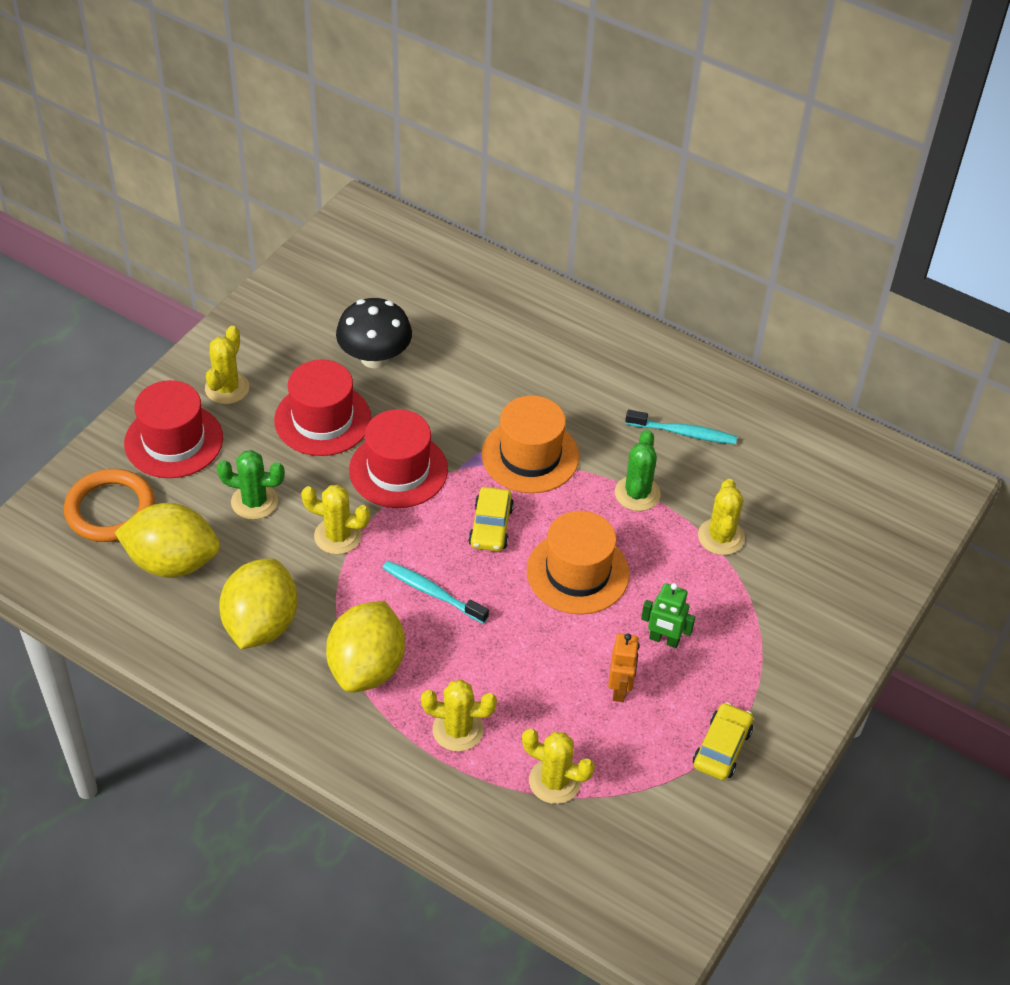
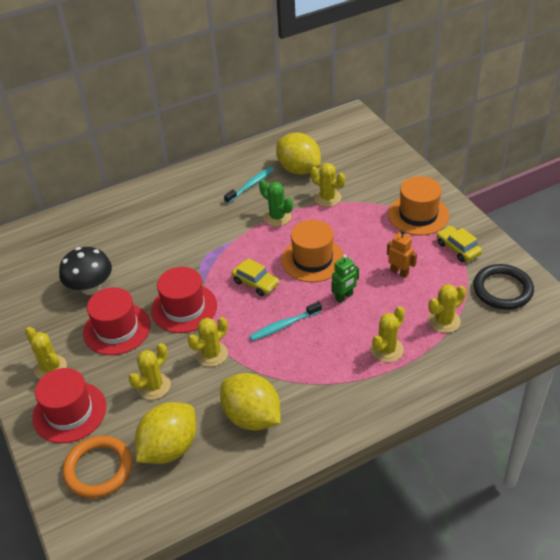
camera: 55 degrees left, 5 degrees down
green cactus [217,450,285,520] -> yellow cactus [129,343,171,400]
yellow lemon [326,601,405,693] -> yellow lemon moved to [276,133,321,175]
orange hat [482,395,579,493] -> orange hat moved to [388,176,449,235]
green robot [641,583,695,648] -> green robot moved to [331,254,359,303]
none -> black ring [473,264,534,310]

